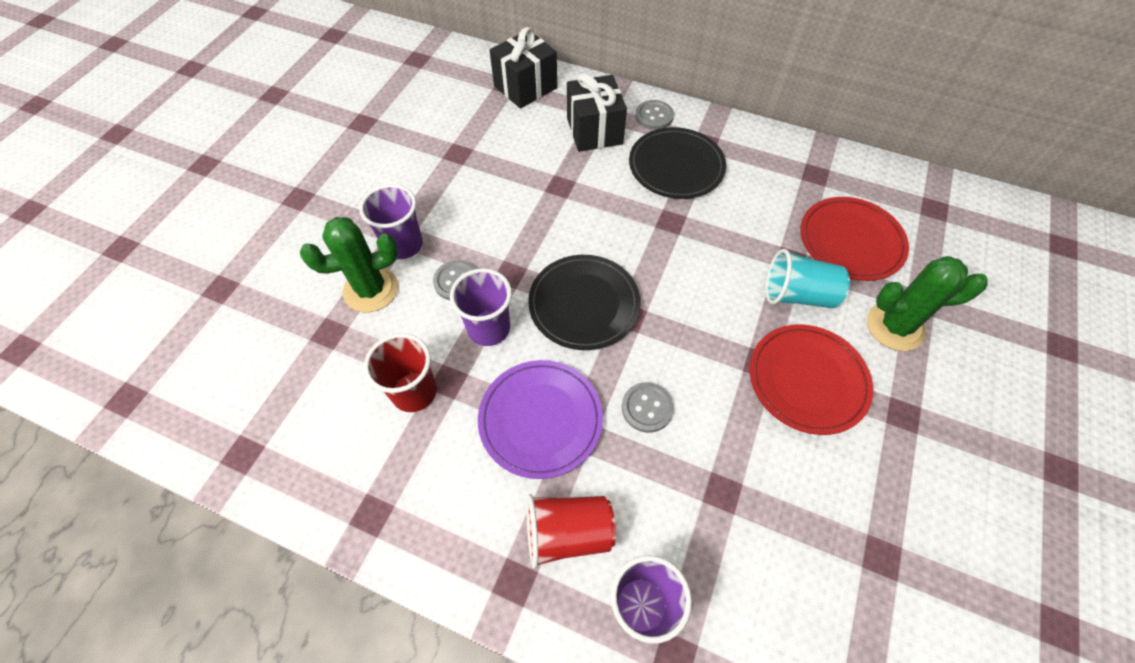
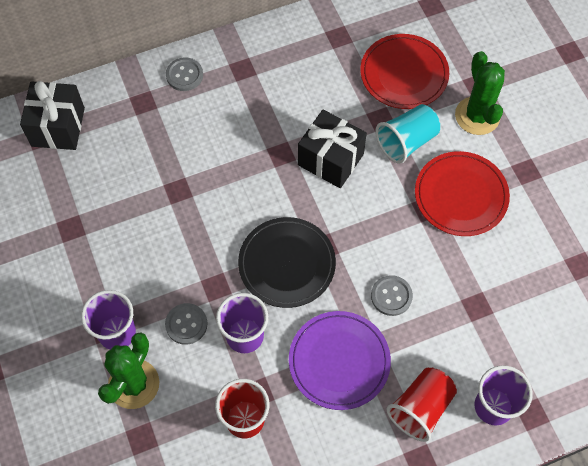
camera: 45 degrees left, 5 degrees up
black gift [567,73,627,152] -> black gift moved to [298,110,367,188]
black plate [629,127,726,199] -> none
green cactus [867,256,988,351] -> green cactus turned 60 degrees counterclockwise [455,51,505,135]

